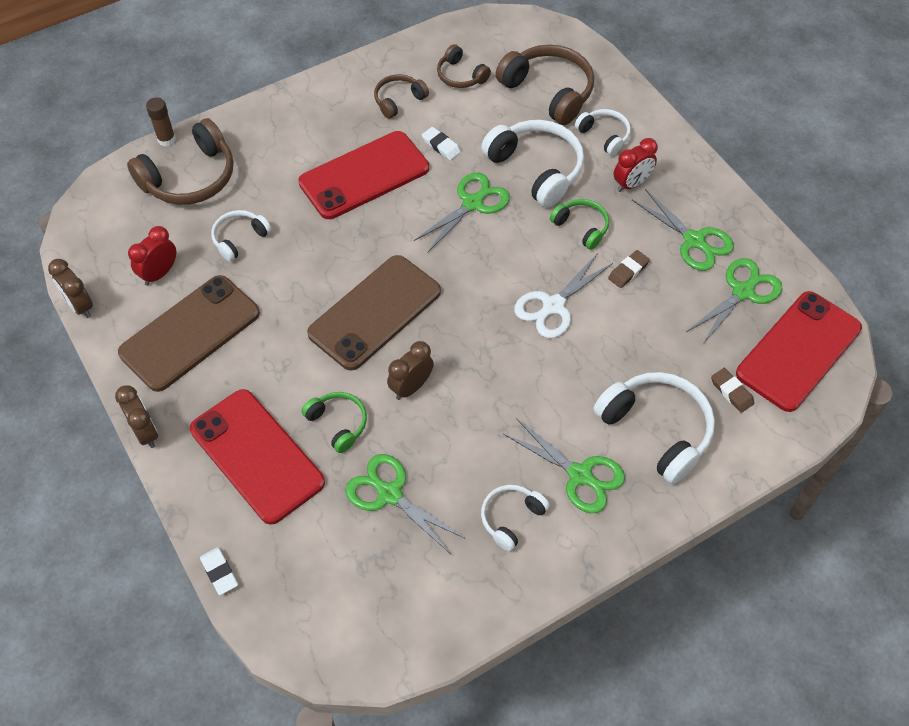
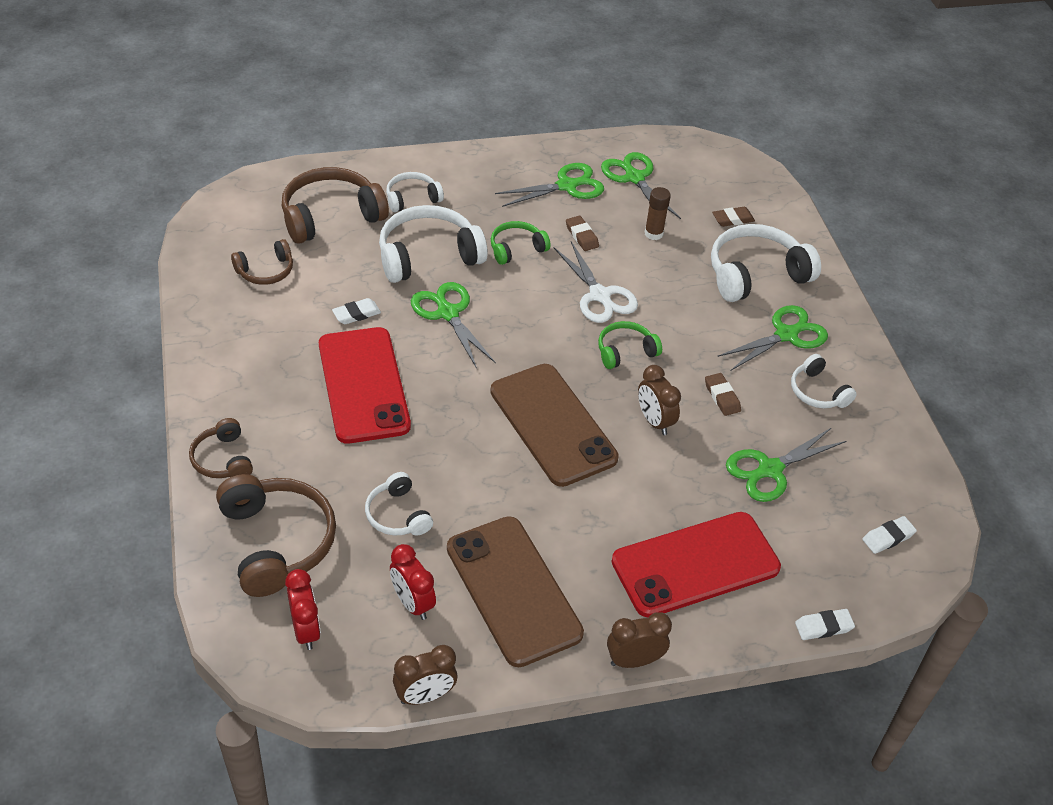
camera: 75 degrees left, 10 degrees down
brown glue stick [146,97,176,146] -> brown glue stick moved to [645,187,671,240]
green headphones [301,392,367,453] -> green headphones moved to [598,321,662,369]
brown headphones [374,74,429,119] -> brown headphones moved to [189,418,253,478]
red clock [613,138,658,192] -> red clock moved to [285,569,321,650]
red phone [736,291,862,412] -> none
none -> brown eraser [705,373,741,416]
none -> white eraser [862,516,917,554]

